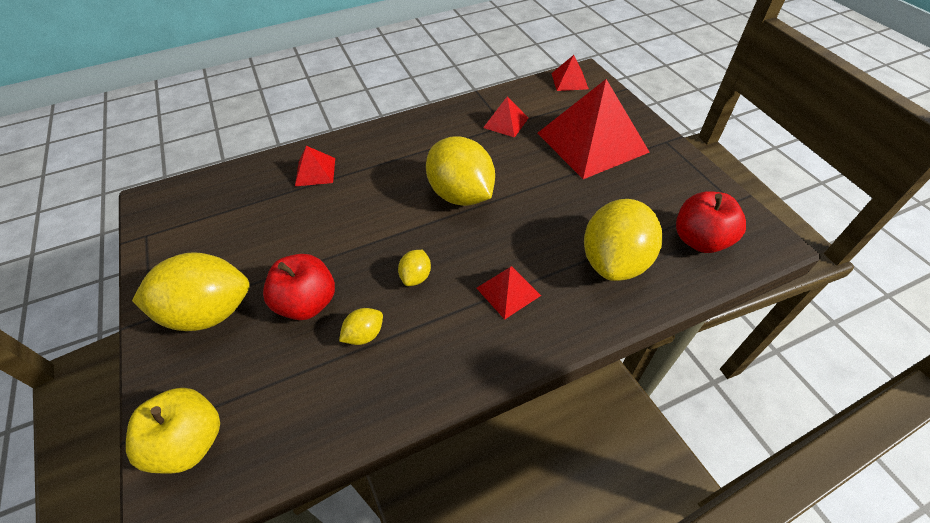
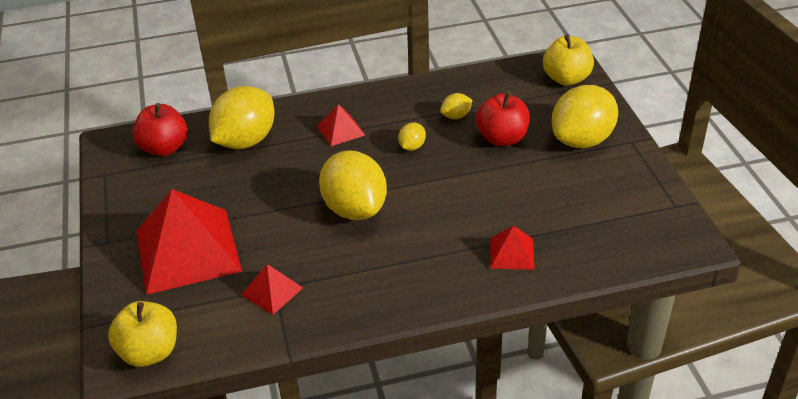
camera: 170 degrees left, 10 degrees down
yellow lemon [132,252,250,331] -> yellow lemon turned 45 degrees counterclockwise [552,85,618,148]
red pyramid [551,55,589,91] -> yellow apple [108,301,177,367]

